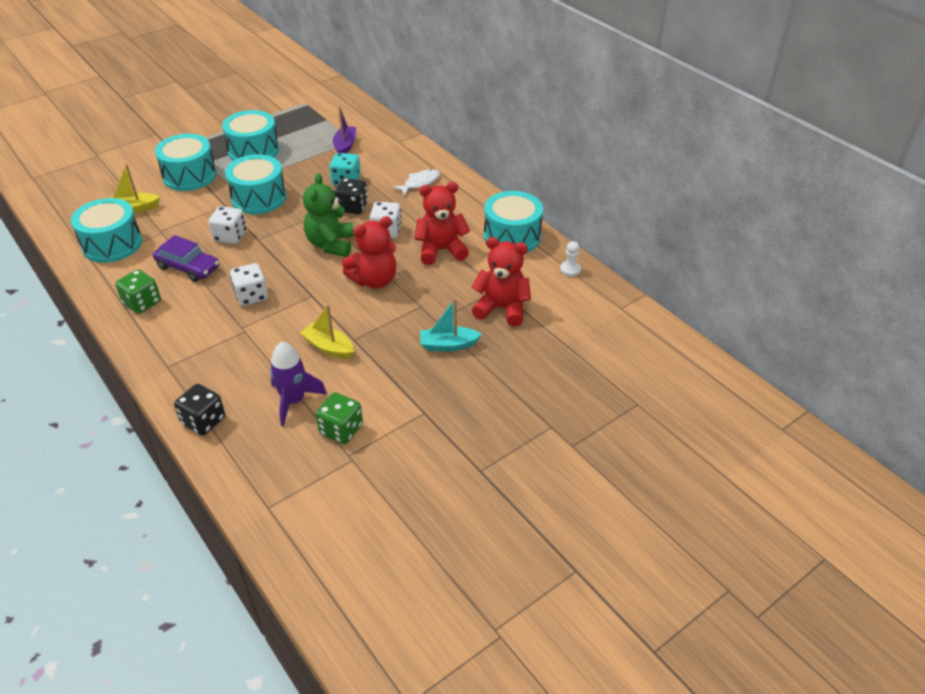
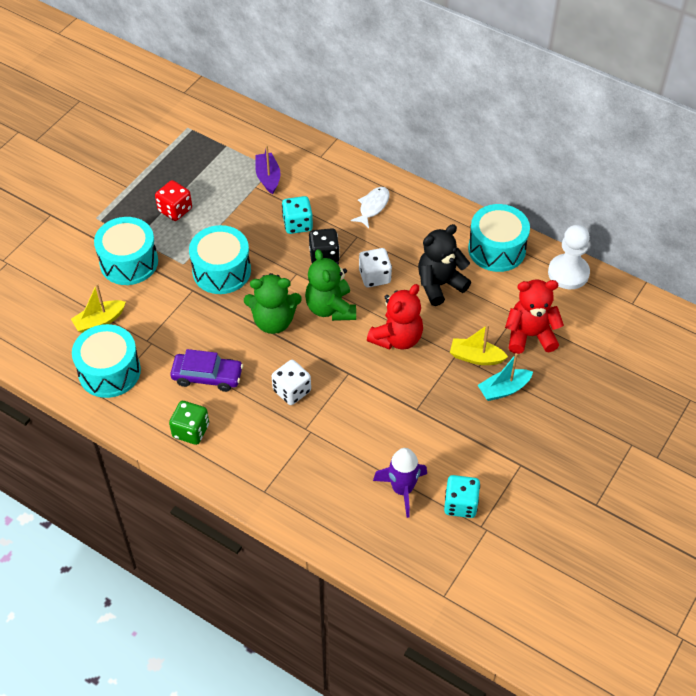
camera: 20 degrees left, 10 degrees up
black dice [174,384,225,436] -> none
white dice [208,206,246,244] -> none
turquoise drum [222,110,279,161] -> red dice [155,180,192,221]
yellow boat [300,304,354,359] -> yellow boat moved to [450,324,508,365]
green dice [316,392,363,444] -> turquoise dice [444,475,480,518]
red teddy bear [414,182,470,265] -> black teddy bear [418,224,471,306]
white pawn [560,241,581,277] -> white pawn [548,225,590,289], size x2.02
none -> green teddy bear [244,273,302,334]

